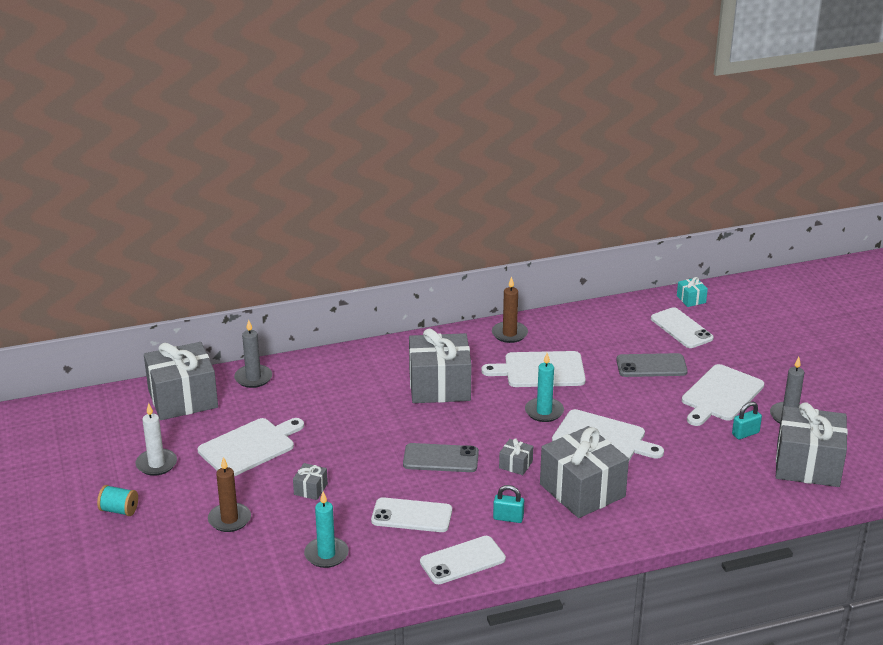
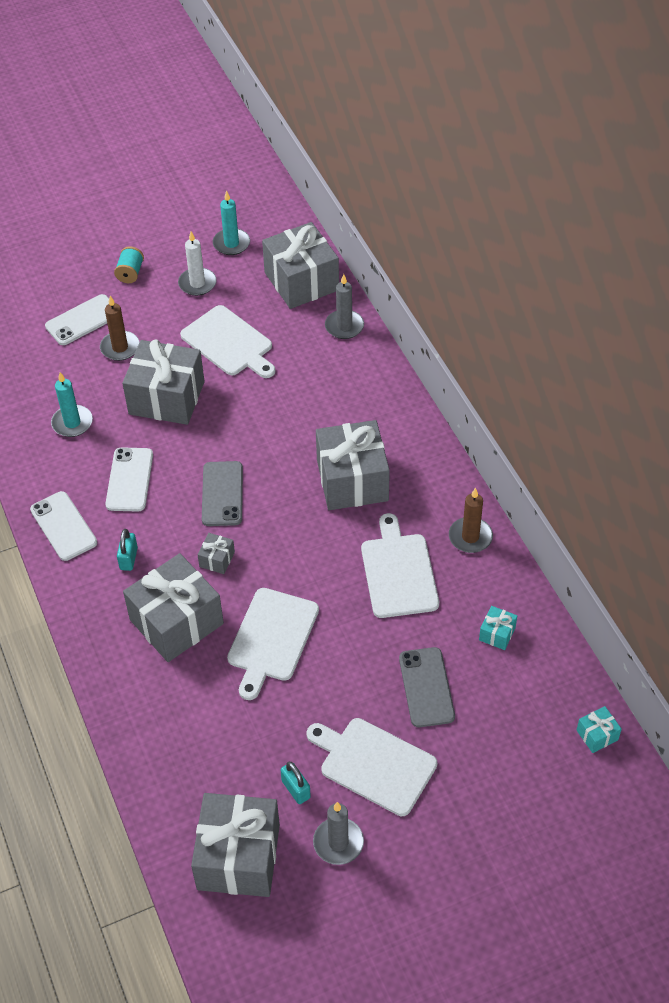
camera: 85 degrees right, 20 degrees up
grey gift [293,463,328,500] -> grey gift [122,339,205,425], size x2.37
turquoise candle [525,353,564,422] -> turquoise candle moved to [213,190,250,255]
white phone [651,307,714,348] -> white phone moved to [45,294,109,345]
none -> turquoise gift [479,606,517,650]

